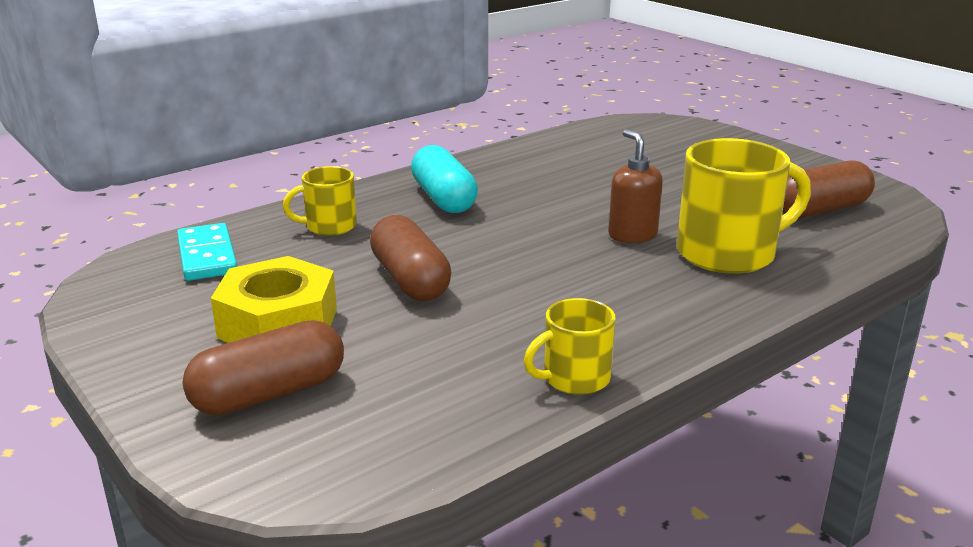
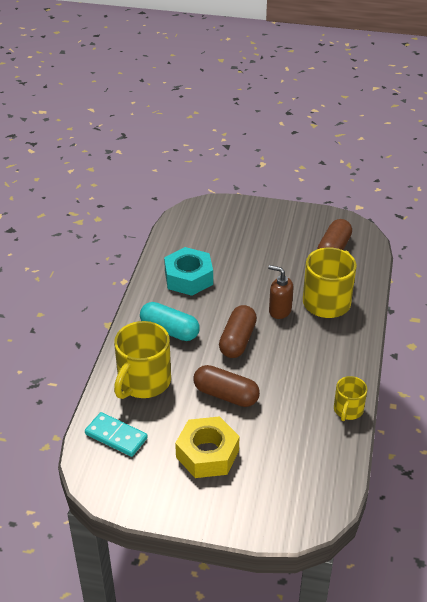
camera: 40 degrees left, 15 degrees up
brown capsule [183,320,344,415] -> brown capsule moved to [219,305,257,358]
yellow mug [283,166,357,236] -> yellow mug [114,321,171,399], size x1.81
none -> turquoise nut [164,247,213,296]

